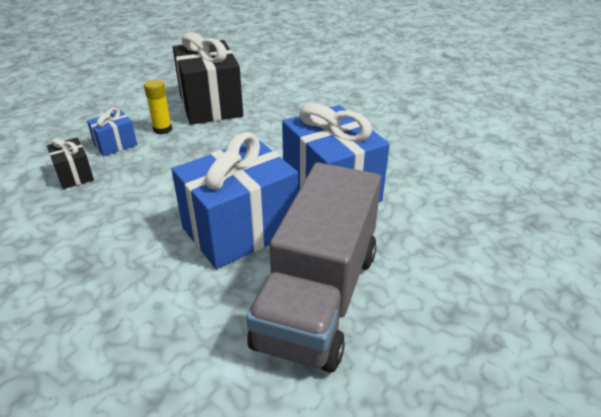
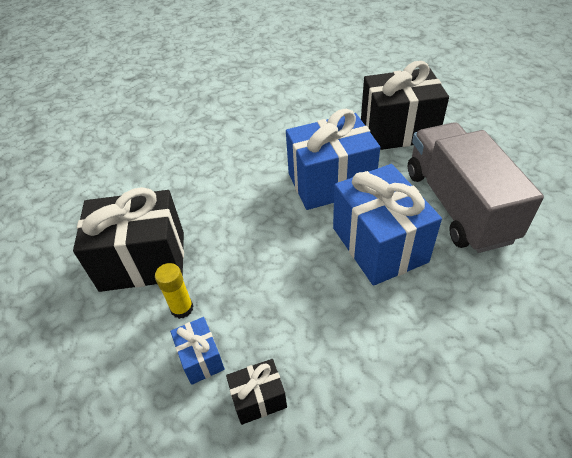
camera: 75 degrees left, 10 degrees up
grey truck [246,162,381,373] -> grey truck turned 135 degrees counterclockwise [408,122,544,253]
none -> black gift [361,61,449,150]

